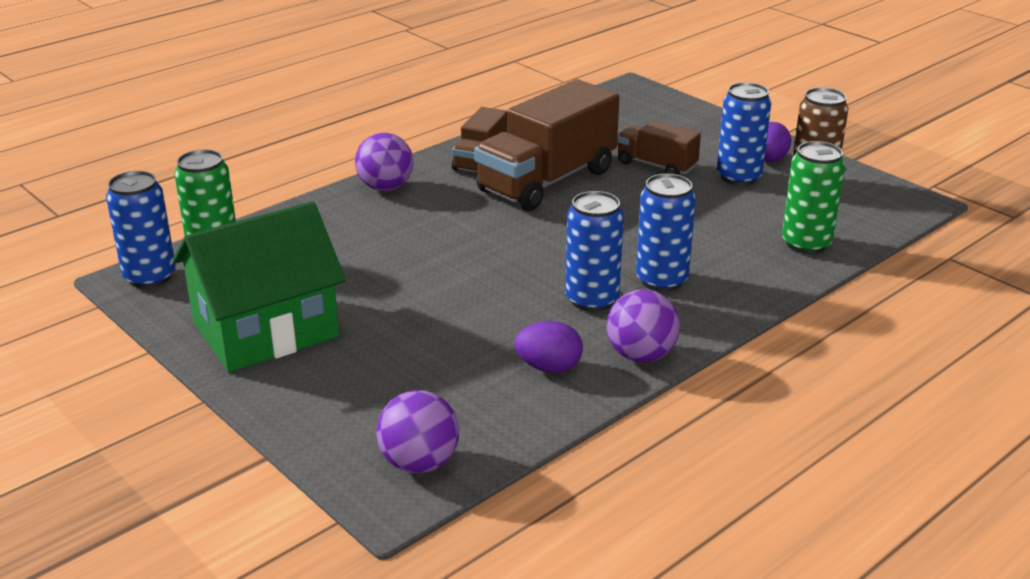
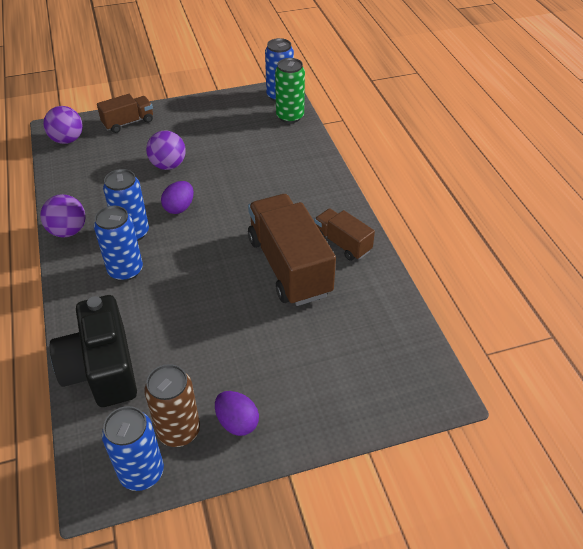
camera: 115 degrees right, 15 degrees up
green house [172,201,346,372] -> none
purple ball [355,133,413,191] -> purple ball moved to [146,130,186,170]
purple egg [514,321,583,373] -> purple egg moved to [161,181,194,214]
brown truck [617,120,701,175] -> brown truck moved to [97,94,153,133]
blue can [717,82,771,186] -> blue can moved to [102,406,164,491]
green can [782,141,845,254] -> black camera [50,295,137,407]

